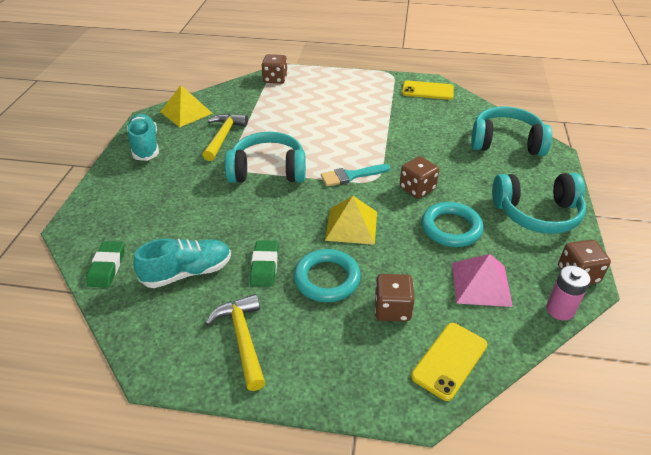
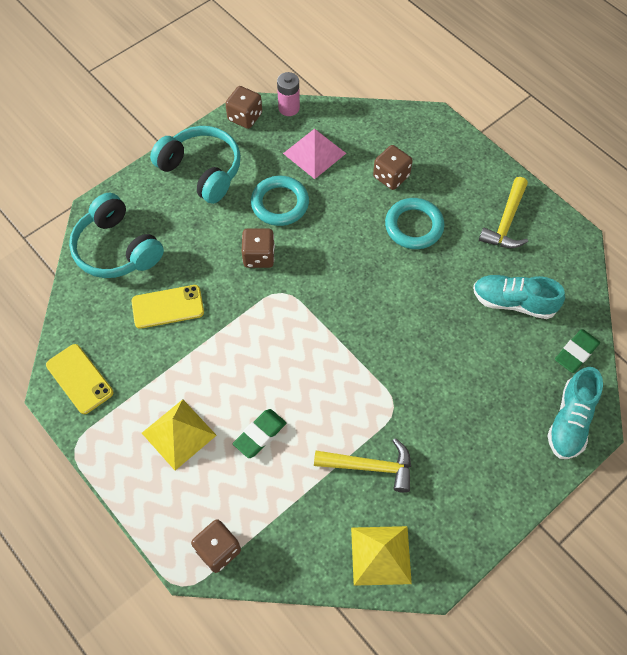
camera: 140 degrees left, 20 degrees up
turquoise shoe [127,114,159,161] -> turquoise shoe moved to [547,367,603,459]
yellow hammer [203,114,248,161] -> yellow hammer turned 135 degrees counterclockwise [314,438,411,493]
turquoise headphones [225,132,306,183] -> none
green eraser [250,240,278,286] -> green eraser moved to [233,409,286,458]
turquoise brush [321,164,390,187] -> none
yellow pyramid [325,196,377,245] -> yellow pyramid moved to [142,399,217,470]
yellow phone [411,323,488,401] -> yellow phone moved to [132,285,204,329]

